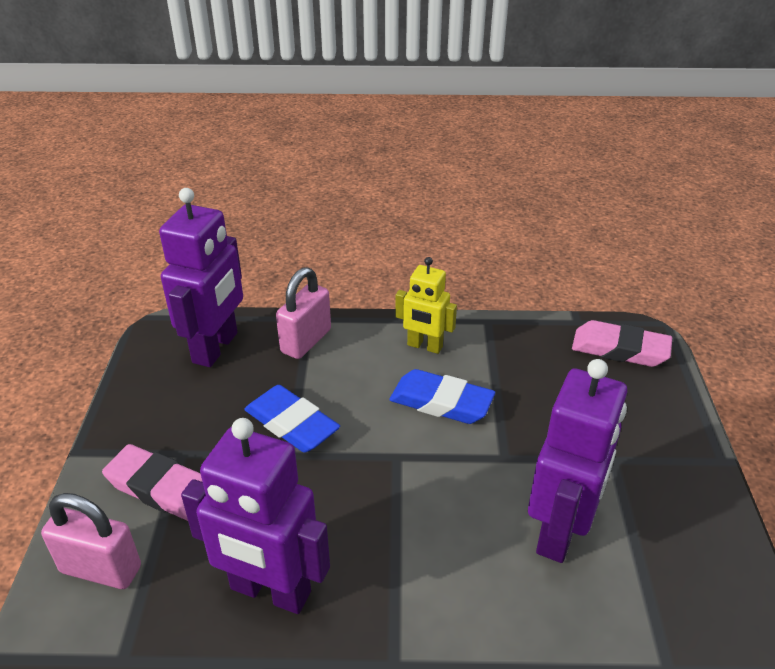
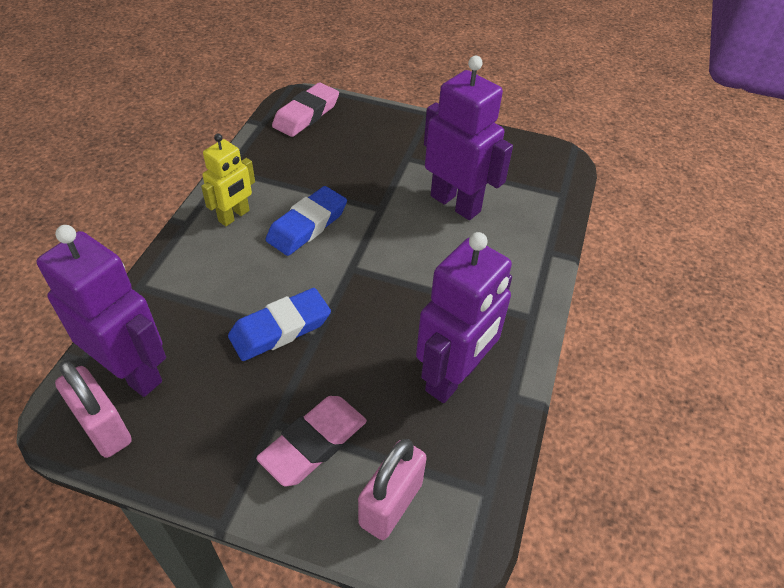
camera: 75 degrees left, 10 degrees up
pink padlock [276,267,331,359] -> pink padlock moved to [55,361,132,458]

